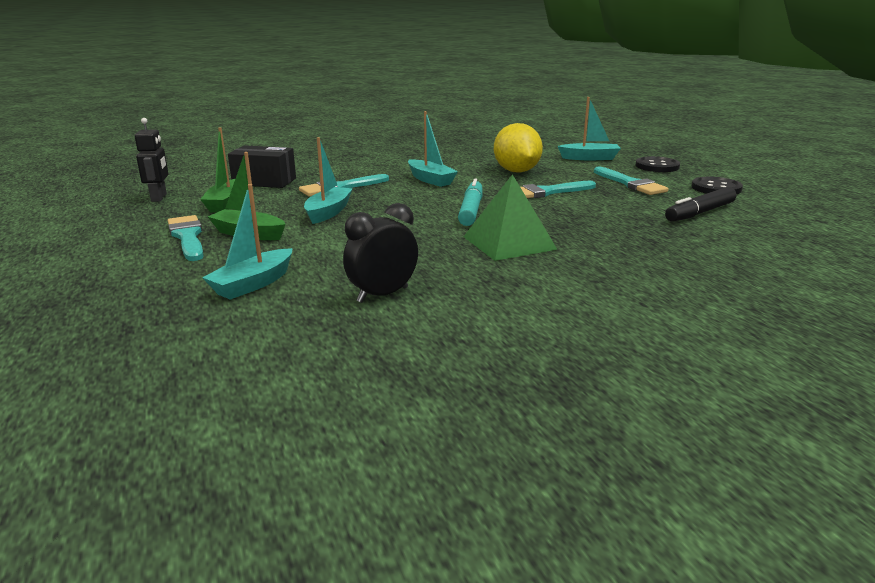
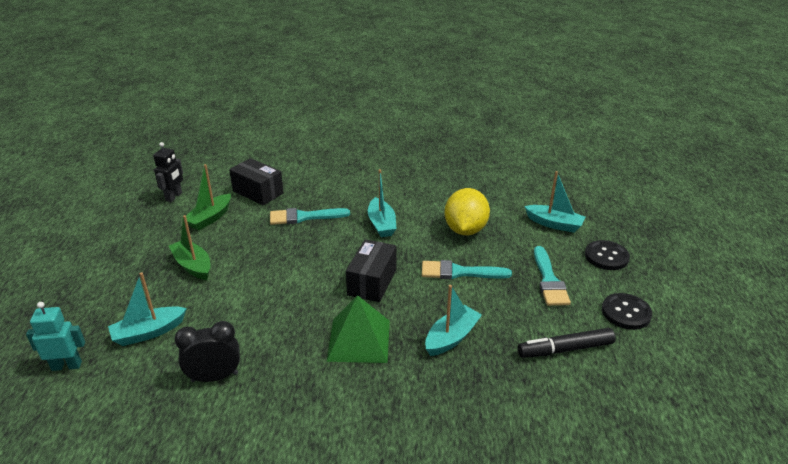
camera: 25 degrees right, 10 degrees up
turquoise brush [168,215,204,261] -> none
turquoise boat [304,137,353,224] -> turquoise boat moved to [425,285,482,356]
turquoise marker [458,179,482,226] -> black box [346,239,397,302]
none -> turquoise robot [26,302,85,371]

